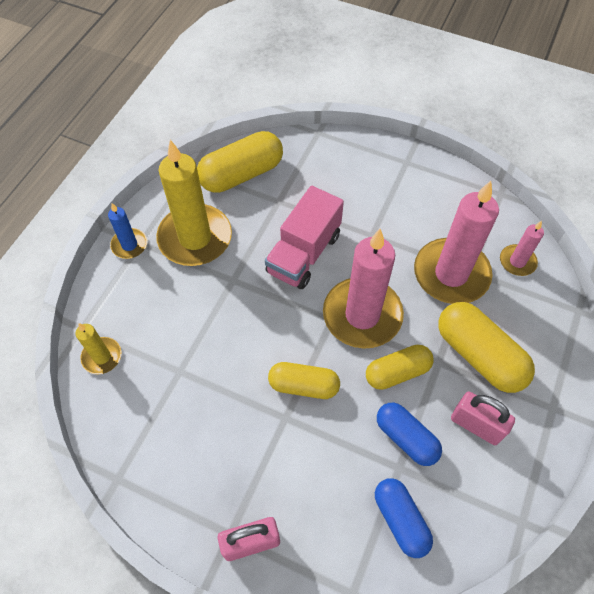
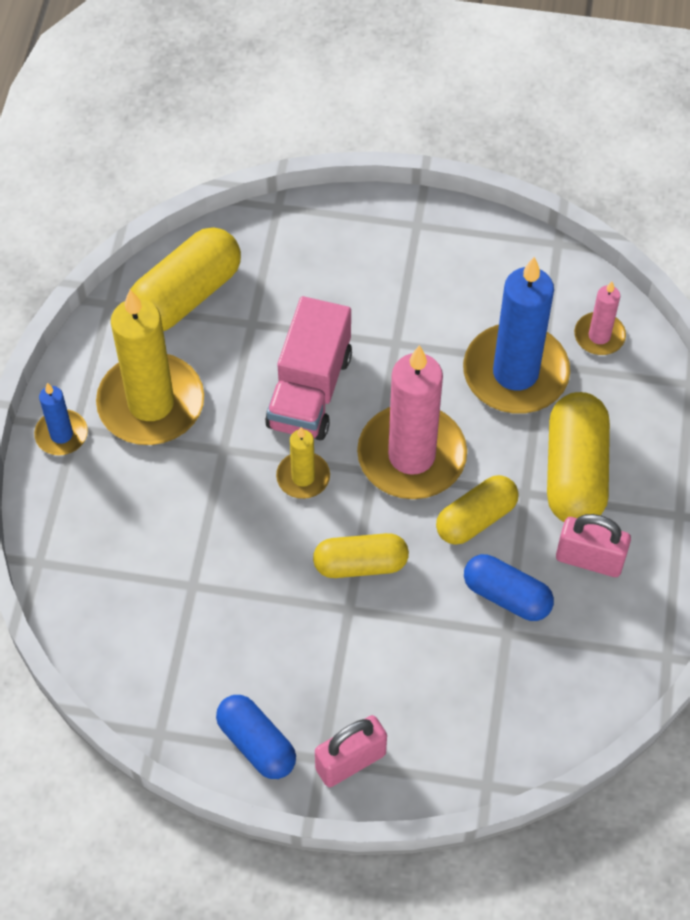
camera: 15 degrees left, 0 degrees up
yellow candle [75,323,121,374] -> yellow candle moved to [276,427,330,499]
blue capsule [375,478,433,558] -> blue capsule moved to [216,695,296,779]
pink candle [414,181,499,304] -> blue candle [463,257,570,414]
yellow capsule [438,302,535,393] -> yellow capsule turned 60 degrees clockwise [547,392,610,522]

